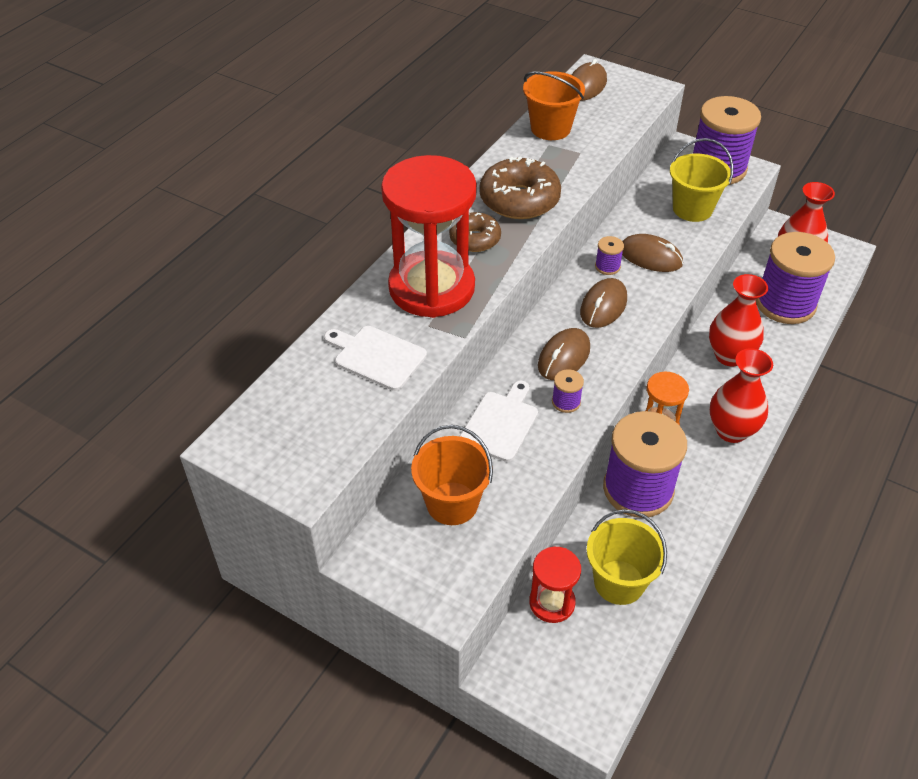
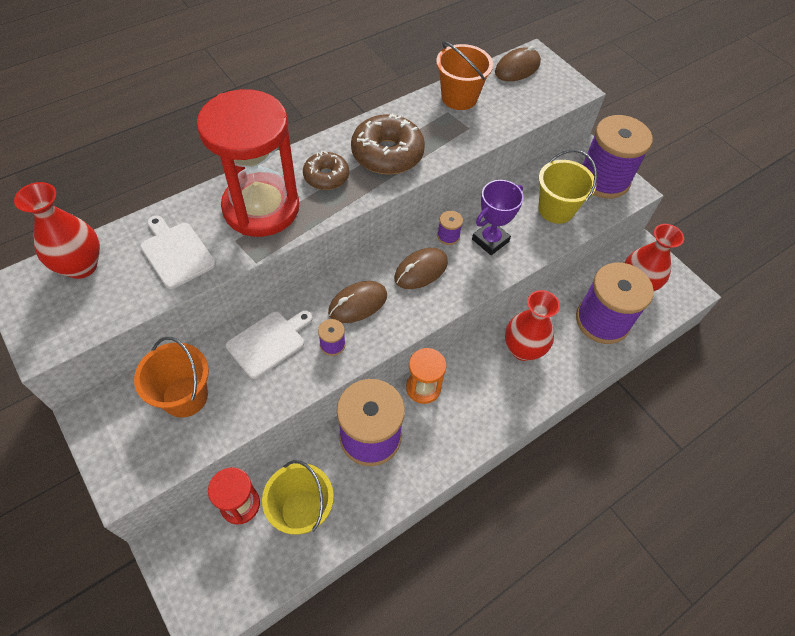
camera: 20 degrees right, 10 degrees up
brown mouse [622,234,683,272] -> purple trophy [472,180,524,255]
red vase [710,348,773,443] -> red vase moved to [14,182,100,279]

